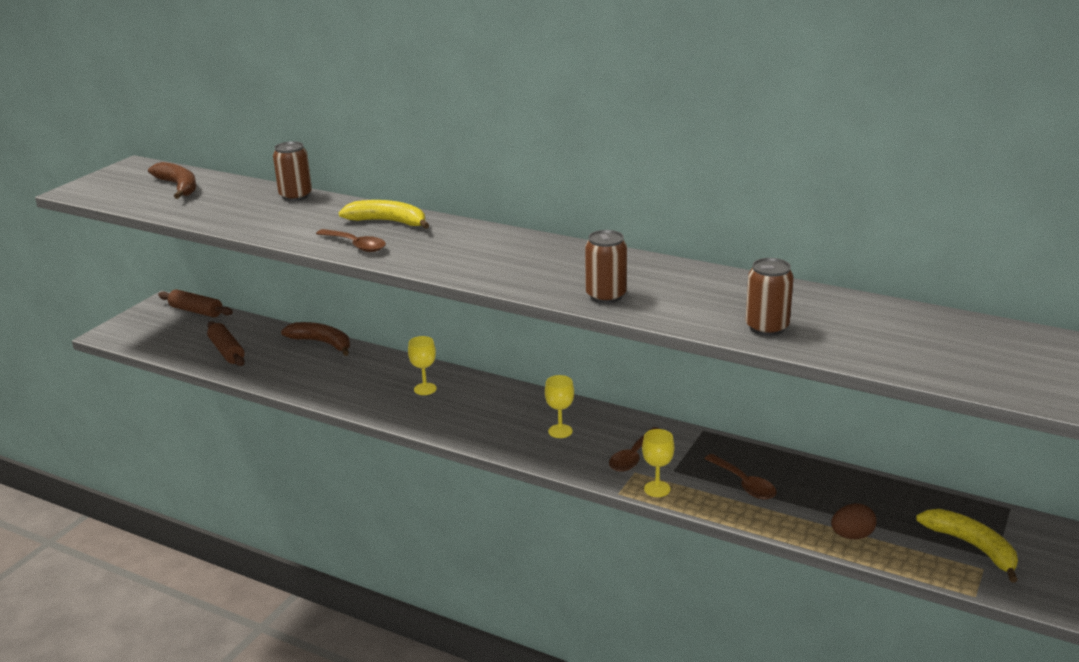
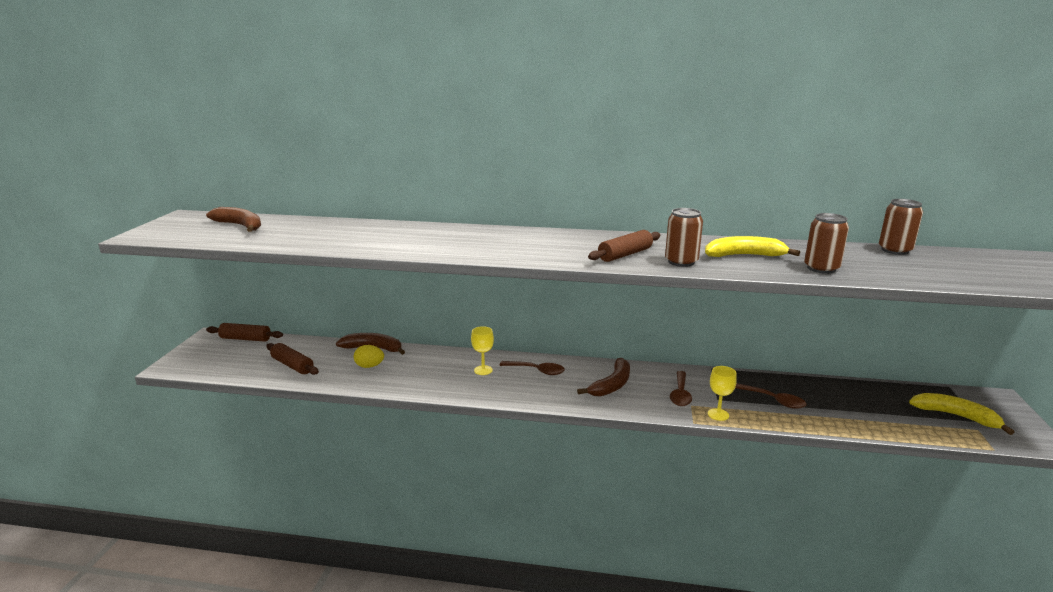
camera: 20 degrees left, 5 degrees down
brown can [273,141,312,201] -> brown can moved to [879,199,923,255]
brown spoon [316,229,386,252] -> brown spoon moved to [500,361,565,375]
yellow banana [339,200,429,229] -> yellow banana moved to [705,236,800,257]
yellow goblet [545,375,574,438] -> brown banana [577,358,630,396]
brown egg [831,503,877,539] -> none
none -> yellow egg [354,345,384,368]
none -> brown rolling pin [588,230,661,262]

